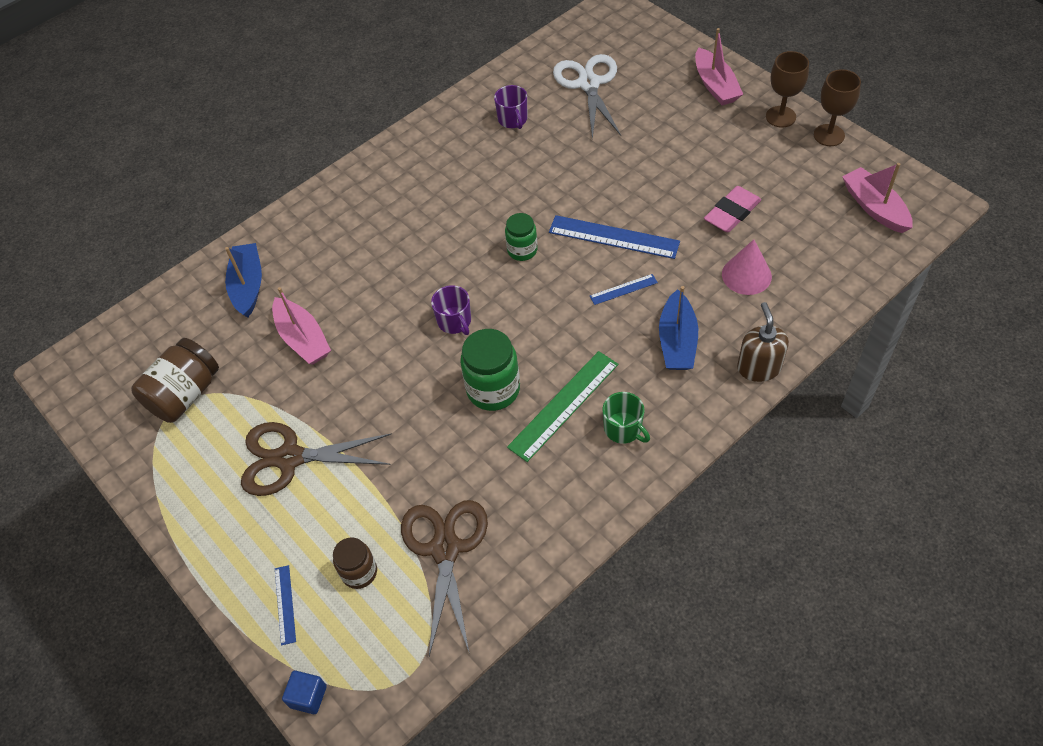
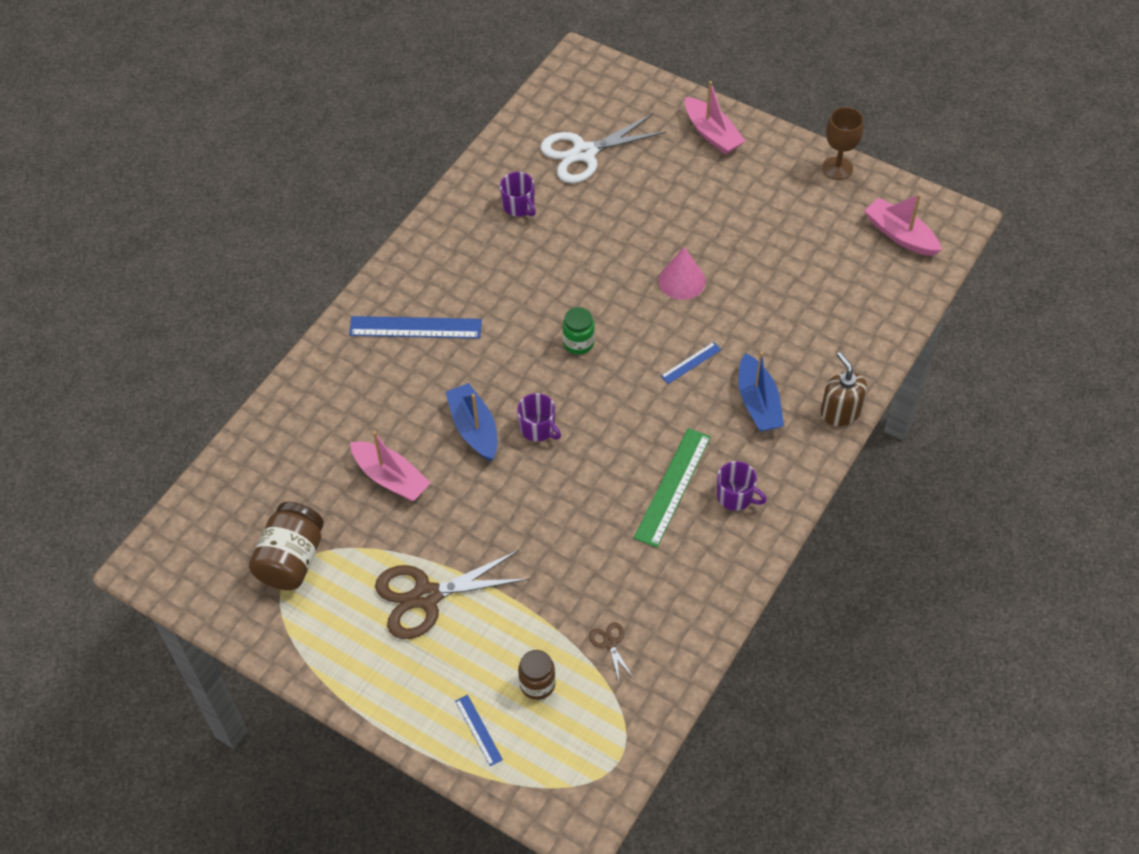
camera: 20 degrees left, 0 degrees up
blue boat [225,243,262,317] -> blue boat moved to [446,383,497,461]
blue cube [282,671,327,714] -> none
brown scissors [401,500,488,656] -> brown scissors [589,622,634,681], size x0.42
green jar [460,329,520,411] -> none
blue ruler [549,215,680,259] -> blue ruler moved to [349,316,482,339]
white scissors [553,54,621,139] -> white scissors turned 90 degrees counterclockwise [540,114,667,183]
green mug [603,392,650,444] -> purple mug [717,461,767,511]
pink eraser [704,186,761,232] -> none
pink cone [722,239,772,295] -> pink cone moved to [658,247,706,300]
brown goblet [766,51,809,128] -> none

